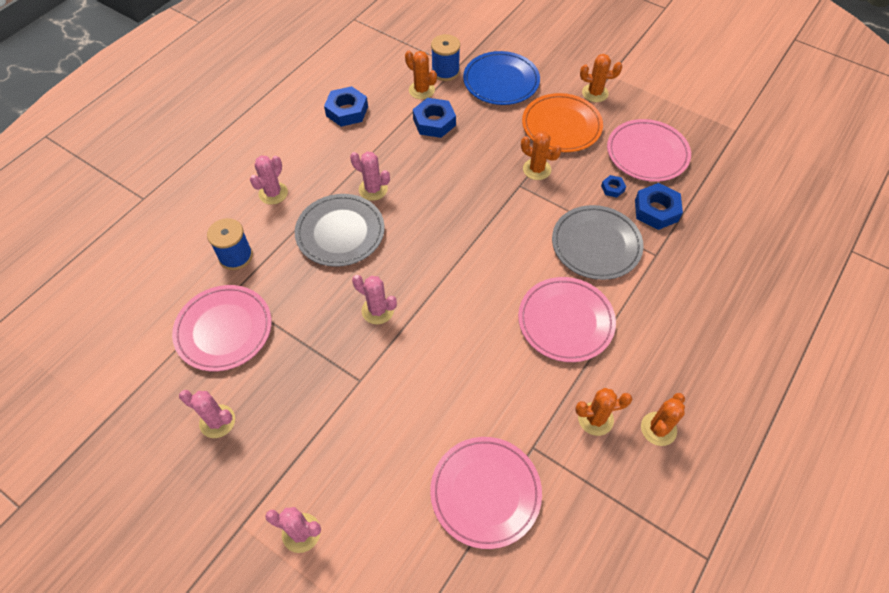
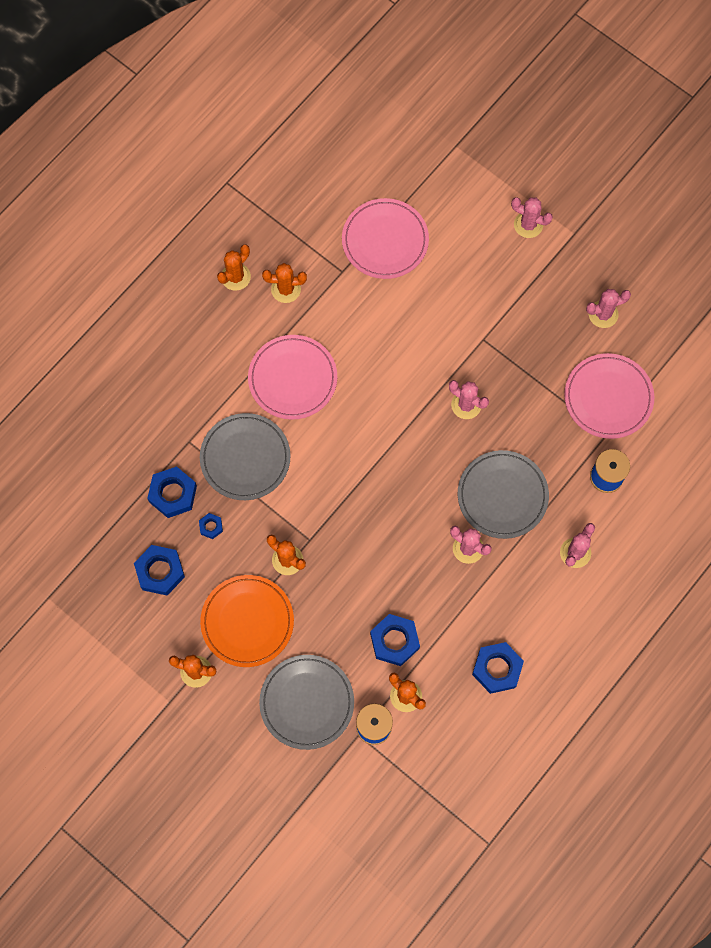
camera: 175 degrees left, 15 degrees up
pink cactus [179,390,235,438] -> pink cactus turned 45 degrees counterclockwise [586,289,631,328]
blue plate [463,51,540,105] -> grey plate [259,655,354,750]
pink plate [607,119,691,182] -> blue nut [134,545,185,595]

